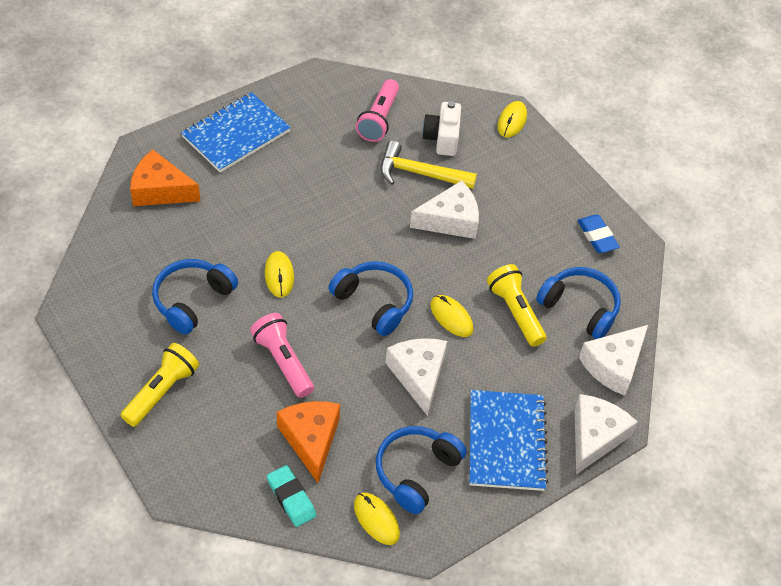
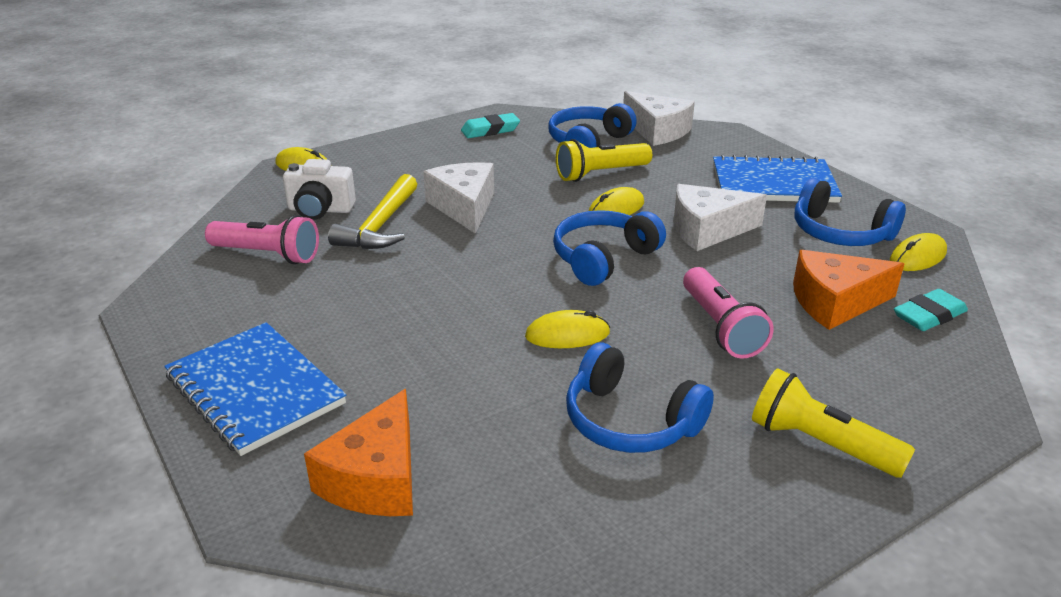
camera: 85 degrees left, 20 degrees down
pink flashlight [250,313,314,398] -> pink flashlight turned 75 degrees counterclockwise [683,267,774,359]
white cheese [574,394,638,475] -> none
blue eraser [577,215,620,253] -> turquoise eraser [461,113,520,138]

